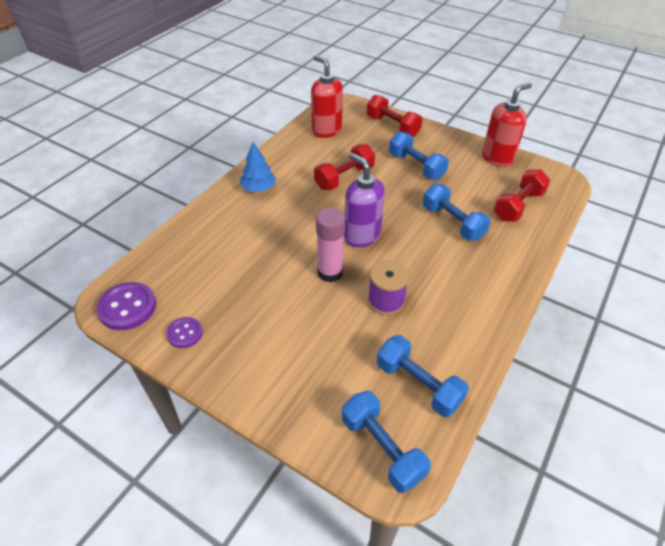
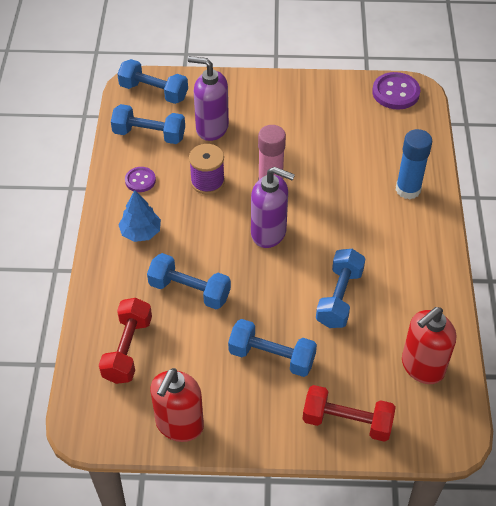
camera: 150 degrees right, 5 degrees up
purple button [166,317,203,348] -> purple button moved to [125,167,156,192]
blue tree [240,142,276,192] -> blue tree moved to [118,190,161,242]
red soap dispenser [311,55,343,138] -> red soap dispenser turned 120 degrees clockwise [402,307,456,384]
red dumbbell [314,144,375,190] -> blue dumbbell [316,249,366,328]
none -> purple soap dispenser [188,56,229,141]
none -> blue glue stick [396,129,432,199]

